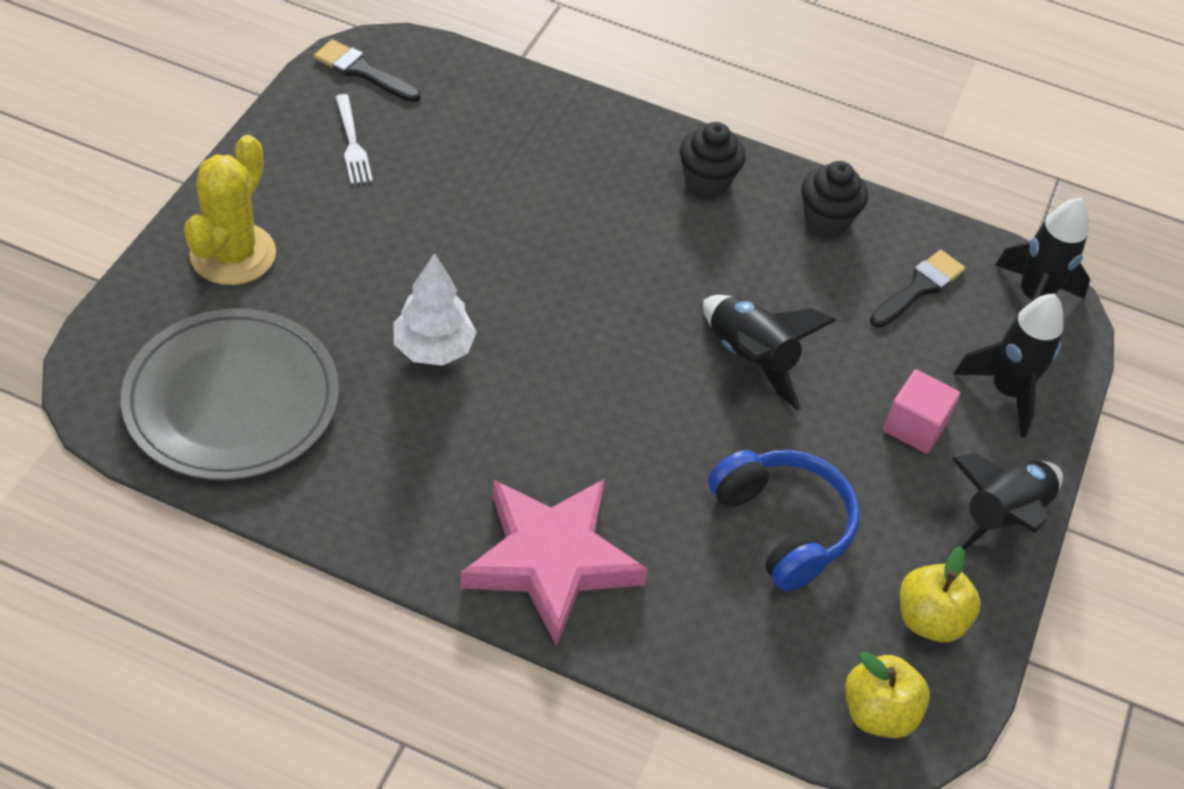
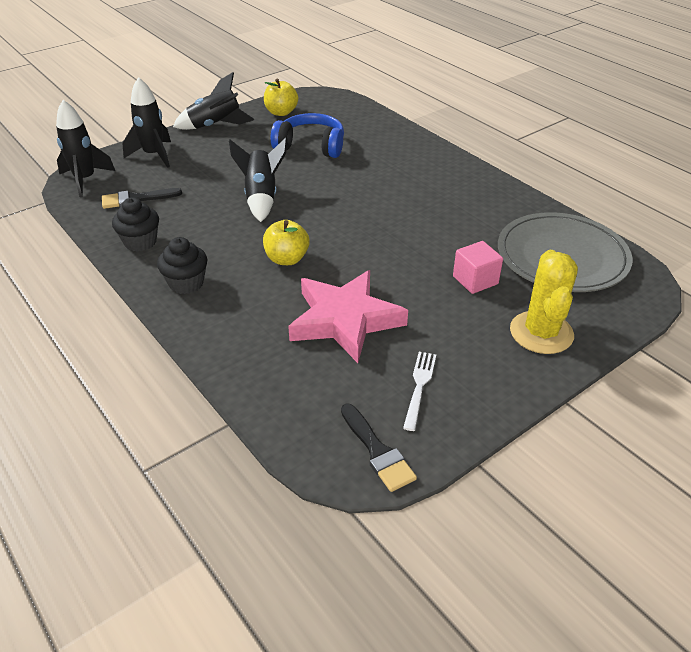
camera: 145 degrees left, 10 degrees down
yellow cactus [184,135,276,285] -> yellow cactus turned 45 degrees counterclockwise [510,250,578,354]
white tree [393,253,477,366] -> none
pink star [460,479,648,646] -> pink star moved to [288,270,408,363]
blue headphones [708,450,860,591] -> blue headphones turned 105 degrees clockwise [271,113,344,158]
yellow apple [845,652,930,738] -> yellow apple moved to [263,220,309,265]
pink cube [883,369,960,454] -> pink cube moved to [453,241,503,294]

